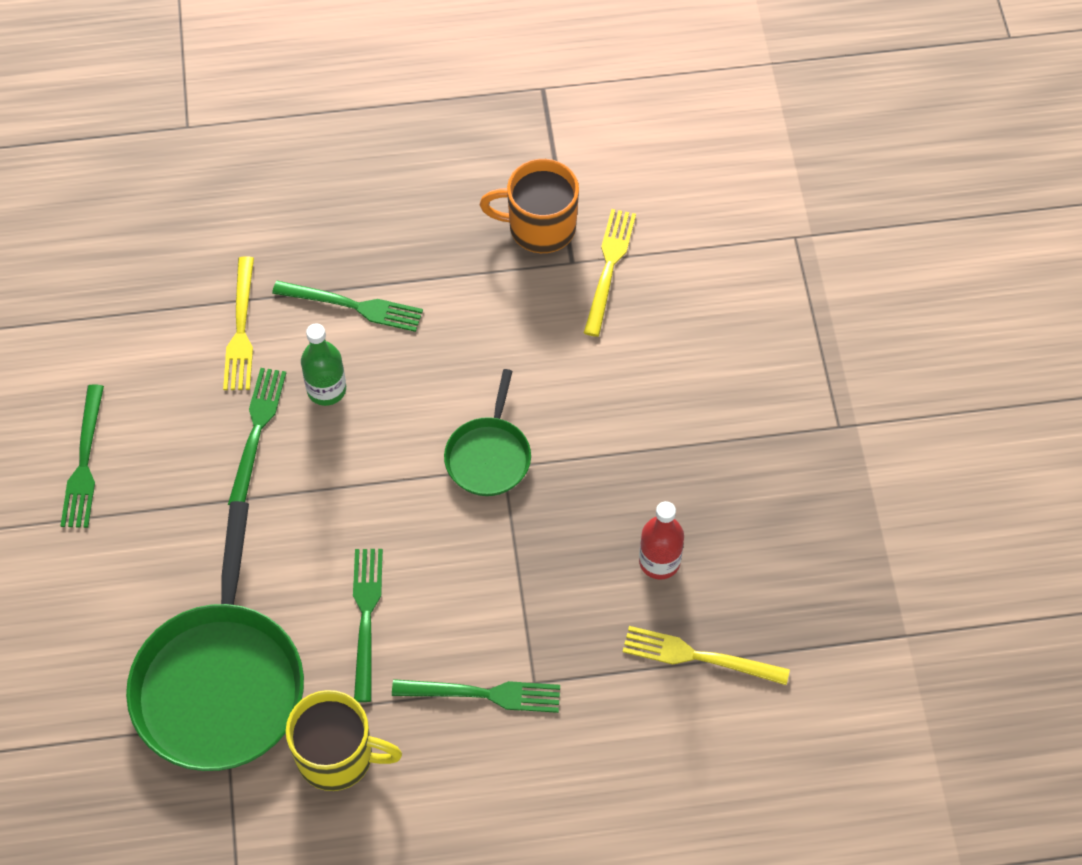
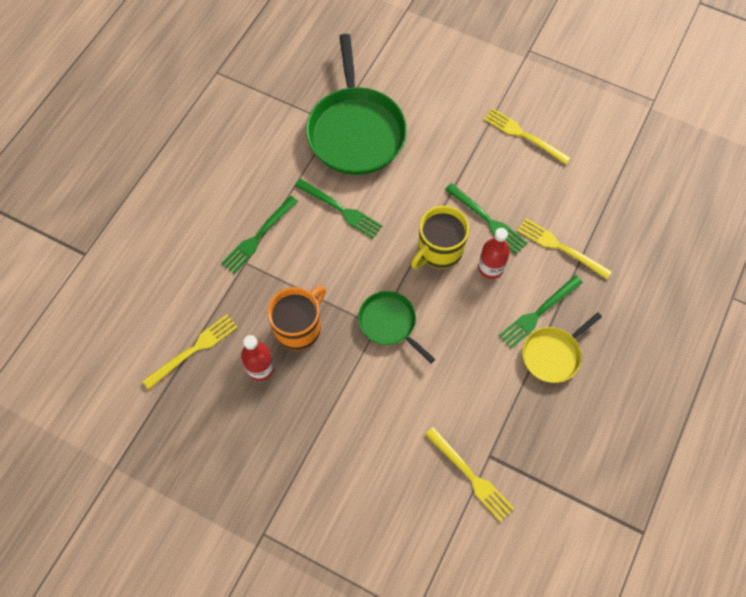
camera: 125 degrees right, 5 degrees up
green fork [60,385,104,528] -> yellow fork [484,108,571,165]
green pan [126,501,304,771] -> green pan turned 135 degrees counterclockwise [306,34,407,175]
yellow mug [286,690,402,791] -> yellow mug moved to [411,206,469,269]
green bottle [301,323,346,406] -> red bottle [478,228,510,279]
orange mug [480,159,579,253] -> orange mug moved to [267,285,326,351]
none -> yellow pan [522,312,602,383]

